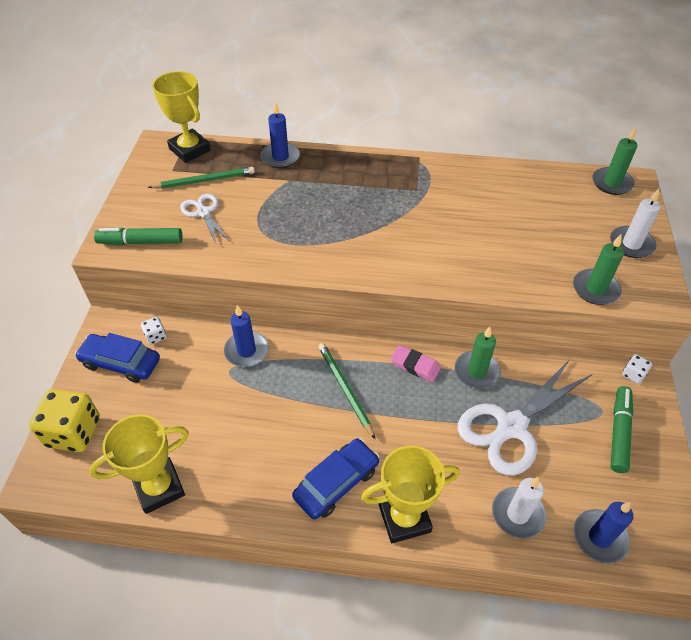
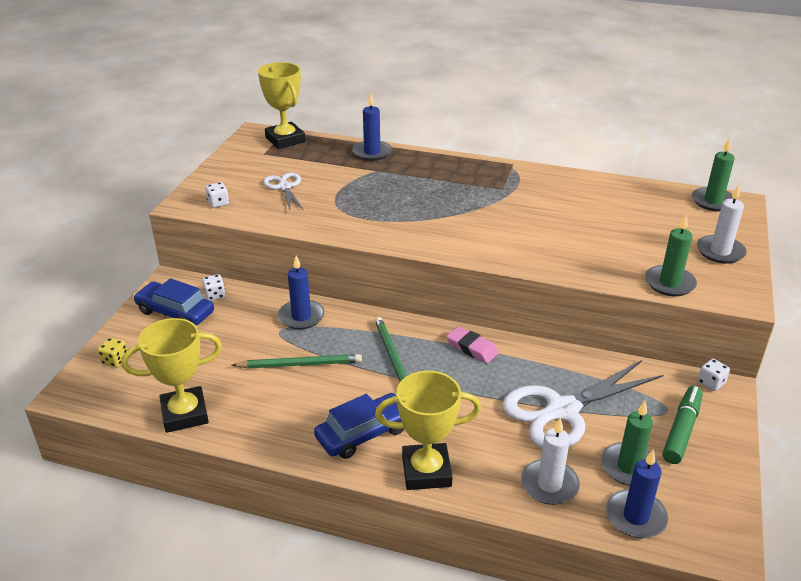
camera: 10 degrees right, 15 degrees down
yellow dice [29,389,100,452] -> yellow dice [97,338,127,367], size x0.46
green marker [94,228,182,245] -> white dice [205,182,229,208]
green pencil [148,167,255,189] -> green pencil moved to [231,354,362,369]
green candle [455,327,501,389] -> green candle moved to [601,401,659,486]

